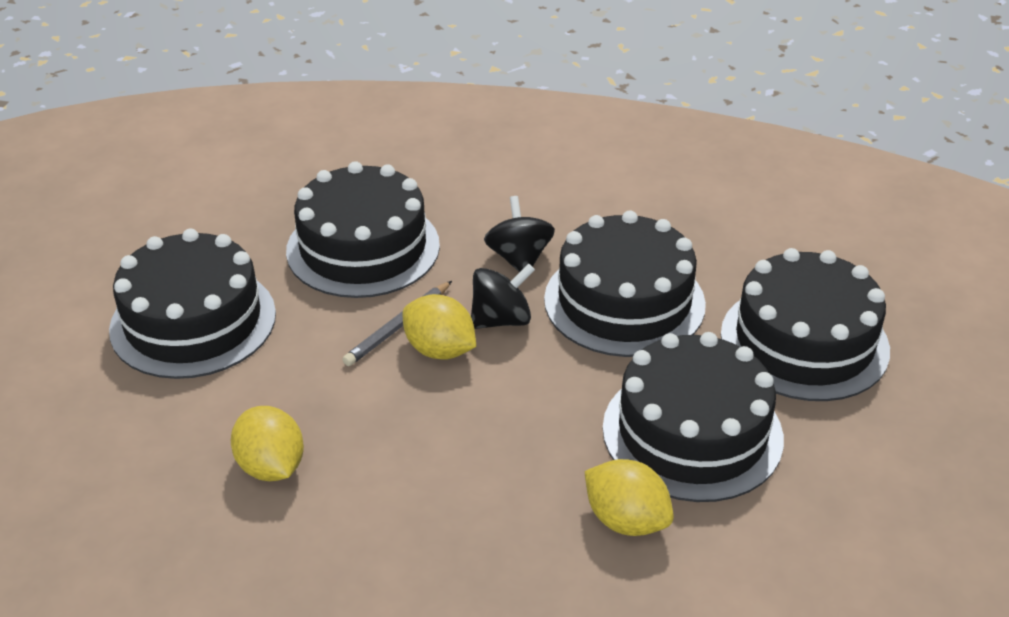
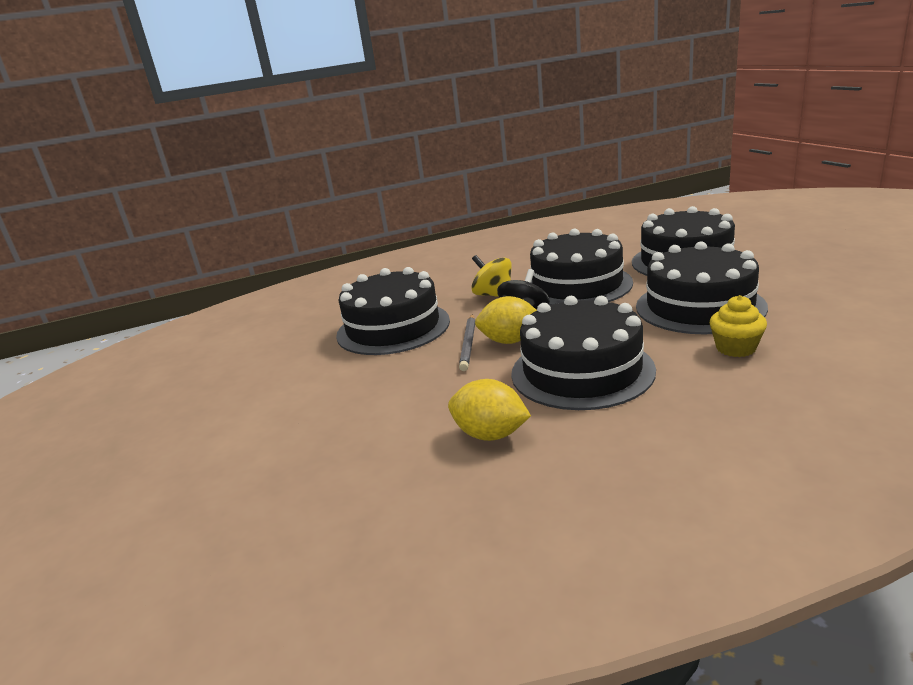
camera: 30 degrees left, 15 degrees down
black cake [109,228,276,379] -> black cake moved to [511,296,656,410]
black spinning top [484,196,555,273] -> yellow spinning top [471,255,512,297]
yellow lemon [585,459,674,536] -> yellow cupcake [710,295,767,357]

